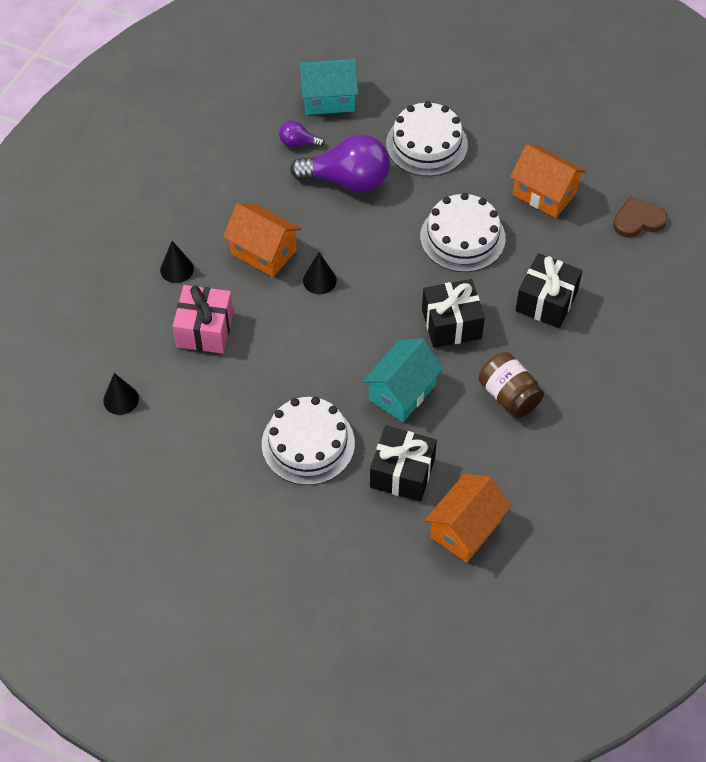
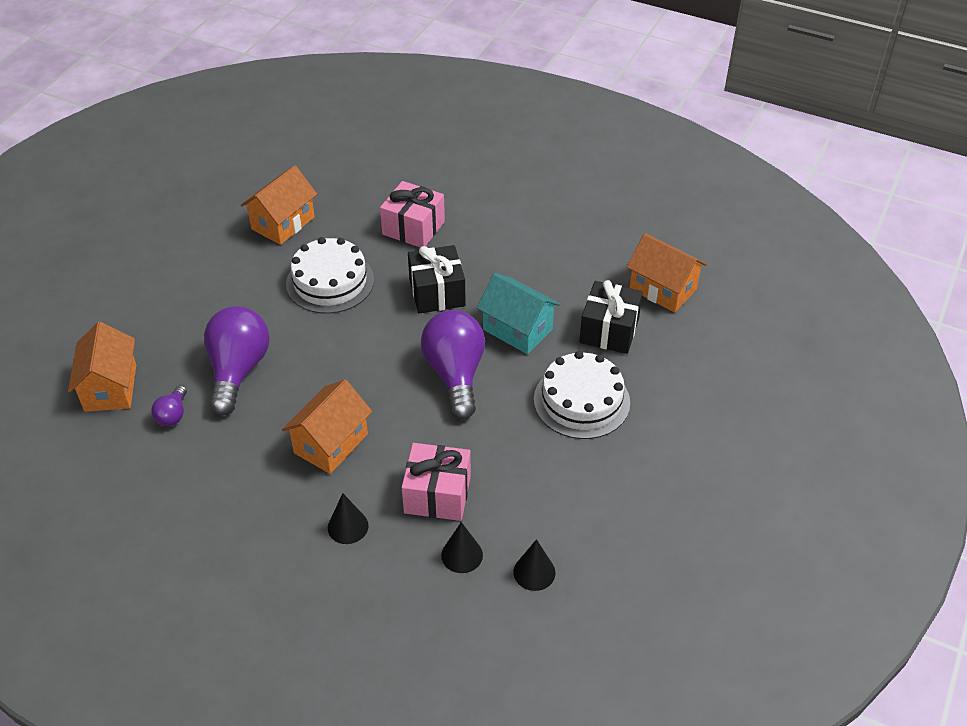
camera: 90 degrees left, 10 degrees down
turquoise house [299,58,358,115] -> orange house [68,322,136,412]
black cone [303,252,337,294] -> black cone moved to [441,522,483,573]
white cake [386,101,468,176] -> none
brown jar [479,352,544,418] -> none
black gift [515,253,582,328] -> pink gift [380,181,445,248]
brown heart [613,196,668,237] -> none
none -> purple light bulb [421,310,485,419]

